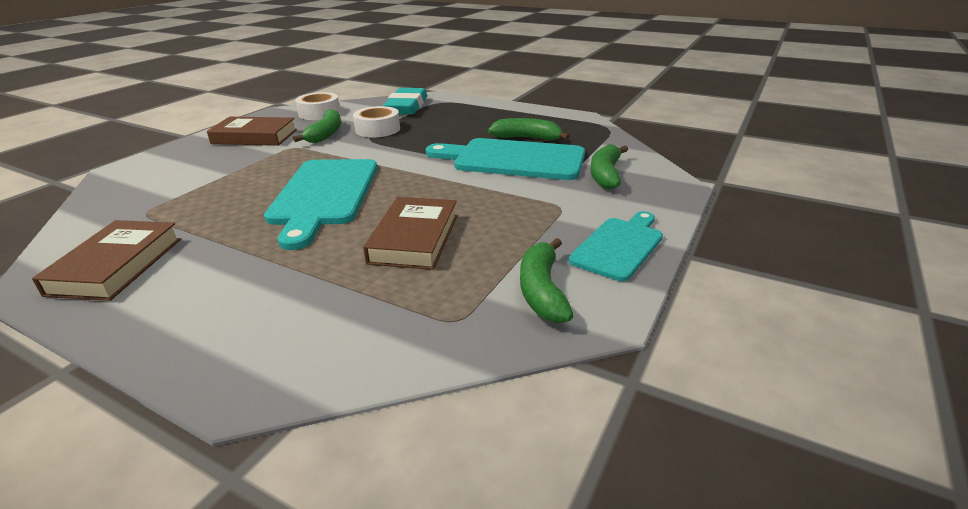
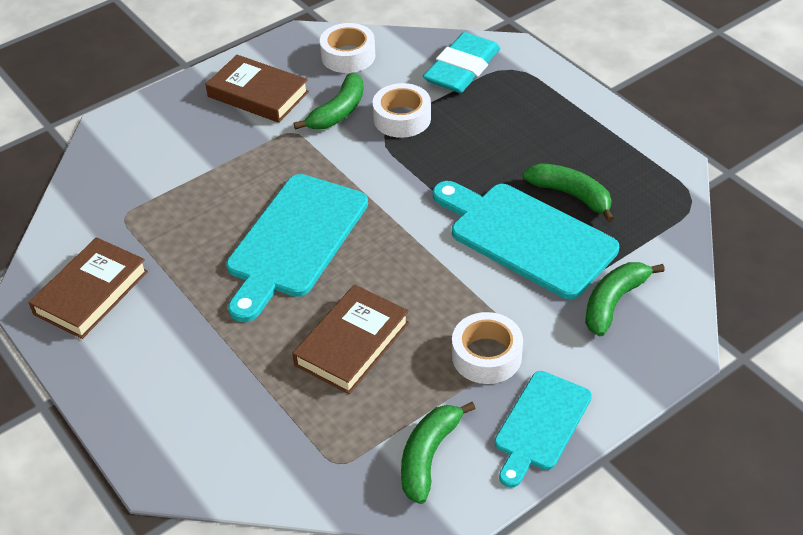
camera: 25 degrees right, 15 degrees up
turquoise cutting board [568,211,663,281] -> turquoise cutting board turned 150 degrees clockwise [495,371,592,488]
none -> white tape [452,312,523,384]

